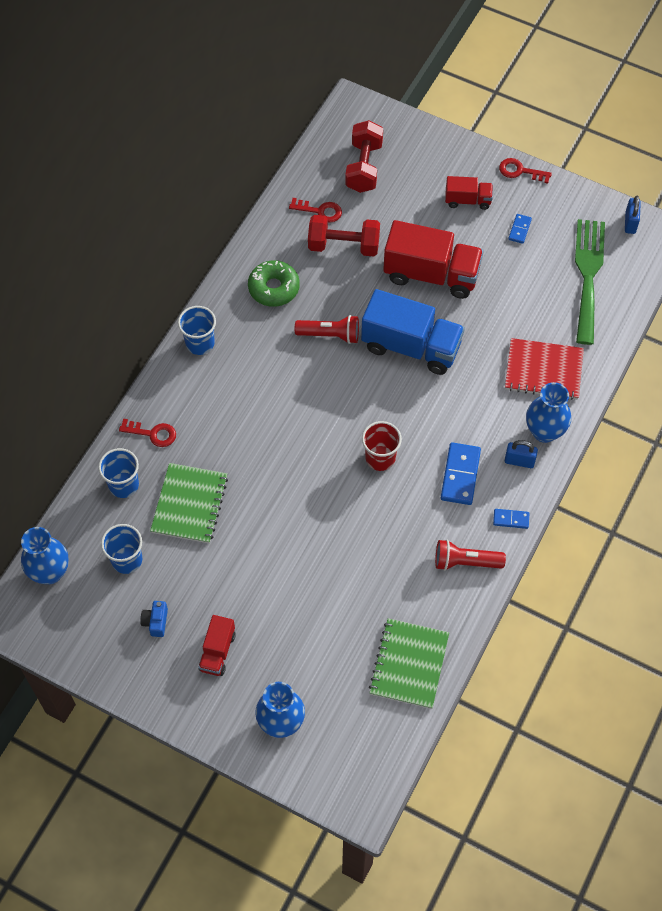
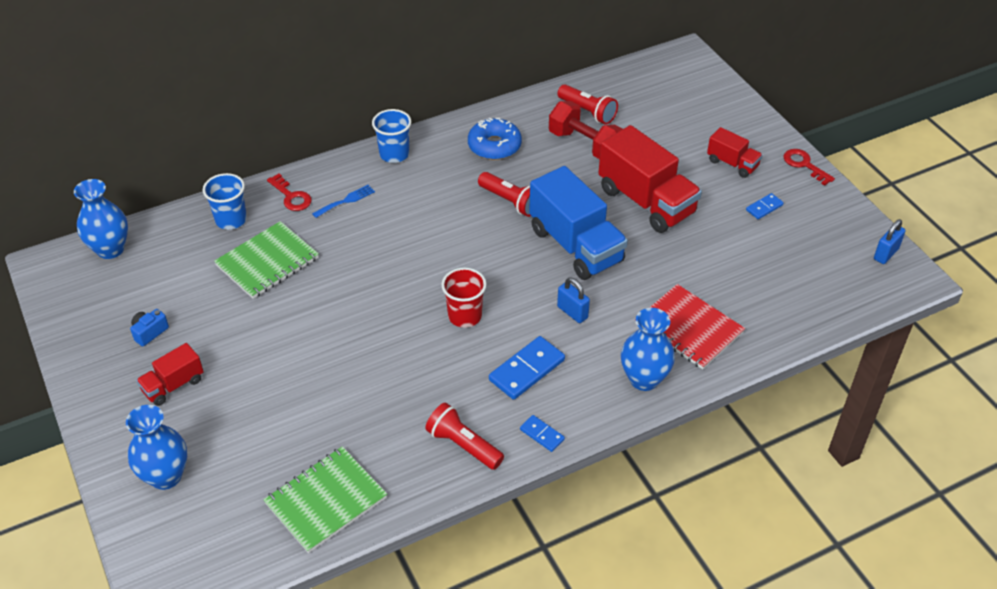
camera: 35 degrees right, 15 degrees down
blue cup [101,524,142,574] -> none
green donut [248,260,300,307] -> blue donut [468,117,522,160]
red key [289,198,342,223] -> red flashlight [557,84,618,125]
red dumbbell [345,120,383,193] -> none
blue padlock [505,440,538,468] -> blue padlock moved to [557,277,590,323]
green fork [575,219,605,345] -> none
none -> blue fork [312,185,375,218]

